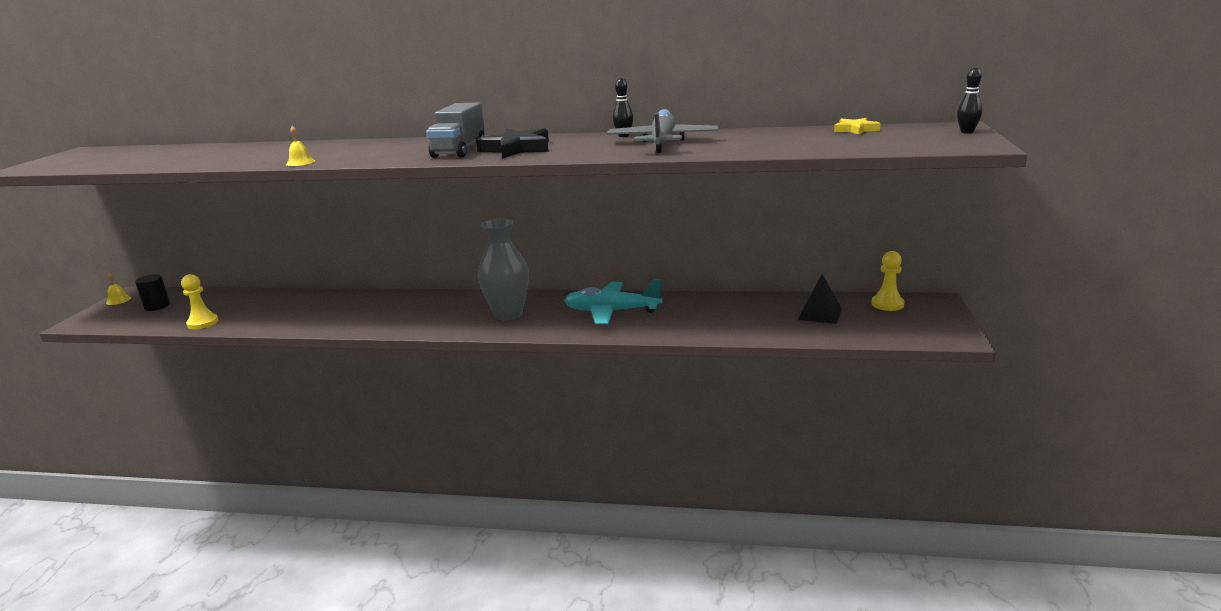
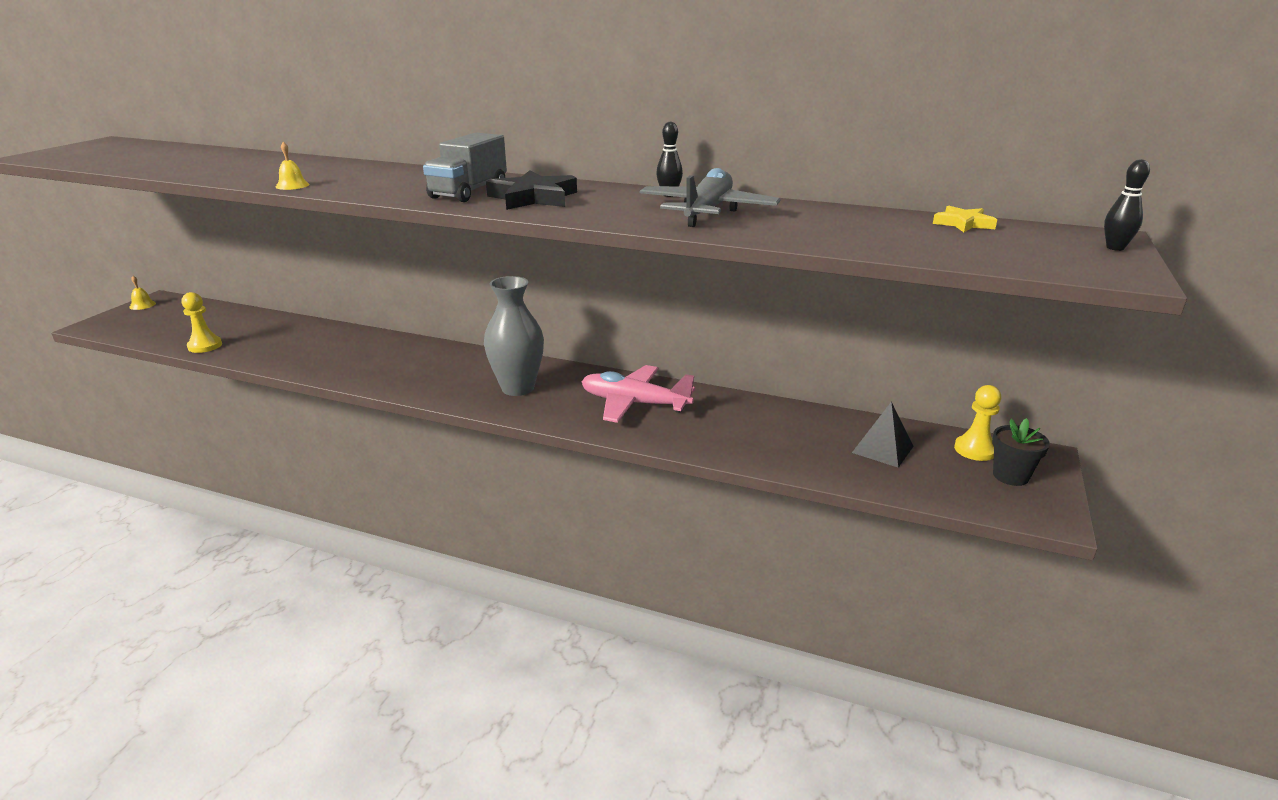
camera: 10 degrees right, 5 degrees up
black cylinder [135,274,170,311] -> none
turquoise plane [564,279,662,324] -> pink plane [581,365,695,423]
none -> black flower pot [992,418,1050,486]

